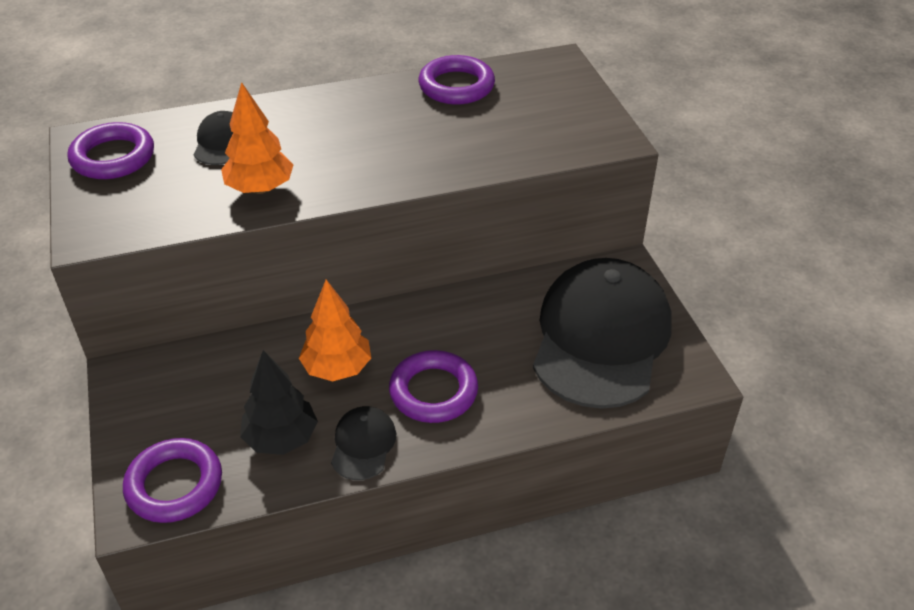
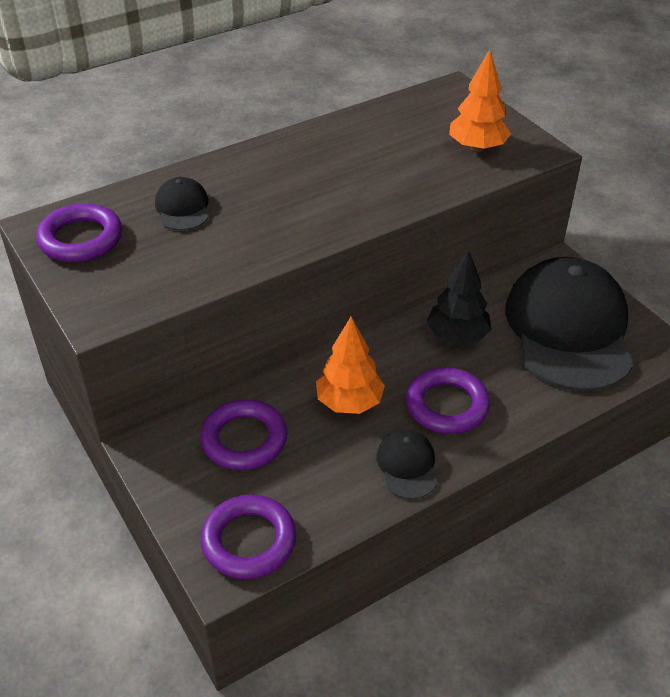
camera: 15 degrees left, 0 degrees up
orange tree [221,82,294,194] -> orange tree moved to [449,49,511,152]
black tree [240,350,318,455] -> black tree moved to [427,250,492,344]
purple ring [419,55,495,105] -> purple ring moved to [200,399,288,470]

